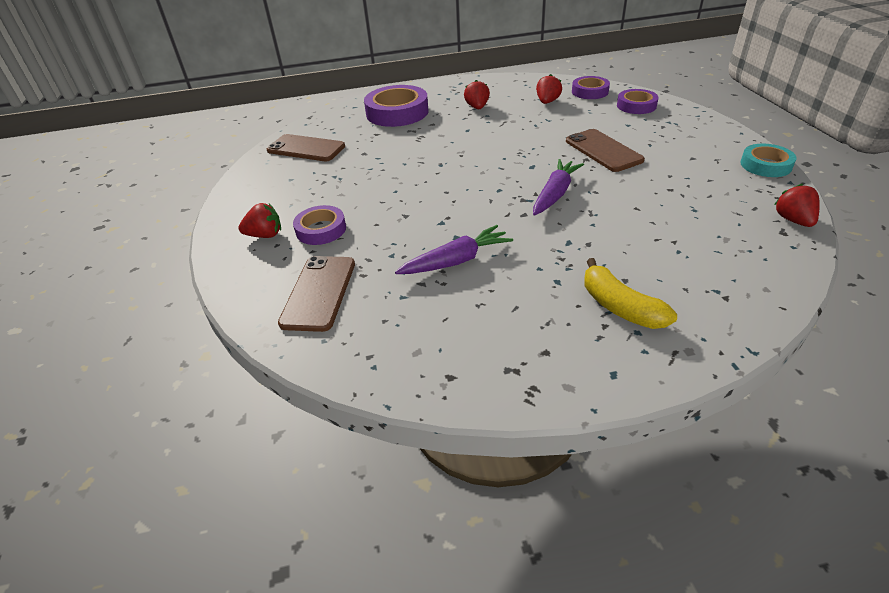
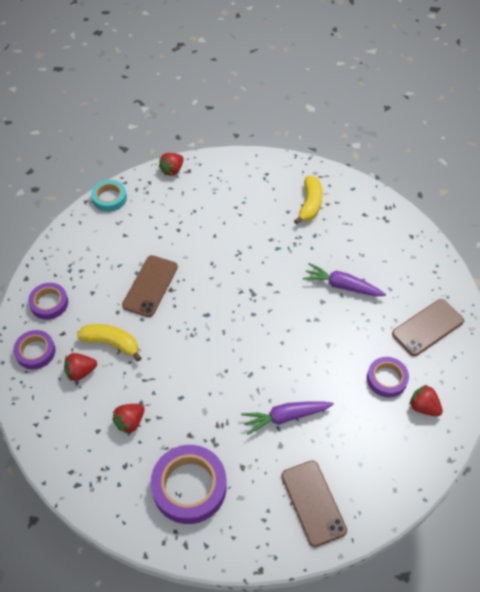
camera: 135 degrees left, 15 degrees up
purple carrot [533,159,584,216] -> purple carrot moved to [241,402,334,435]
none -> yellow banana [77,324,141,361]

